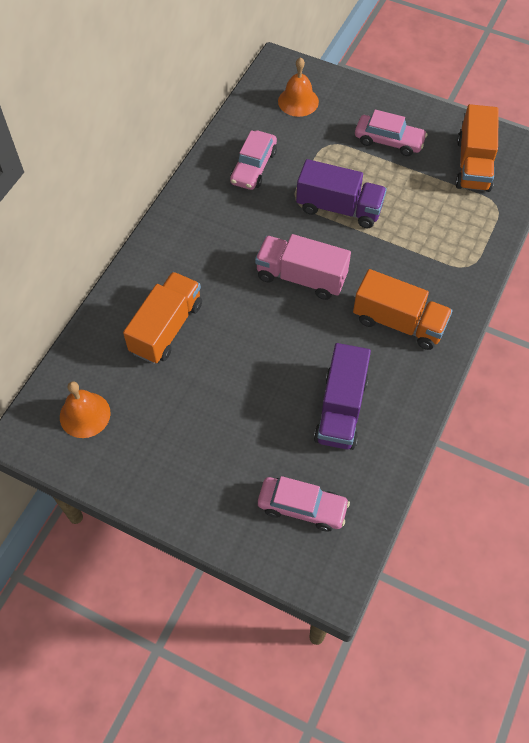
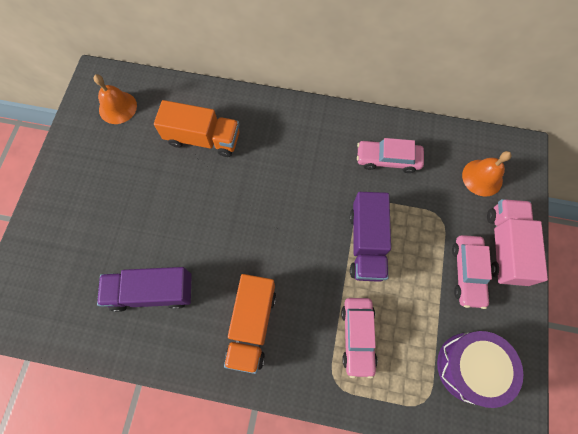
camera: 75 degrees right, 10 degrees up
pink truck [255,234,351,300] -> pink truck moved to [487,199,548,286]
pink car [258,476,350,531] -> pink car moved to [341,298,378,379]
orange truck [456,104,499,192] -> purple drum [437,331,523,408]

